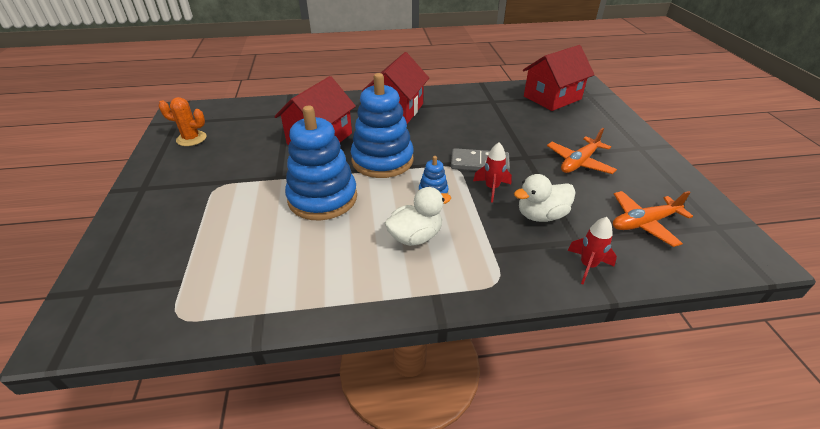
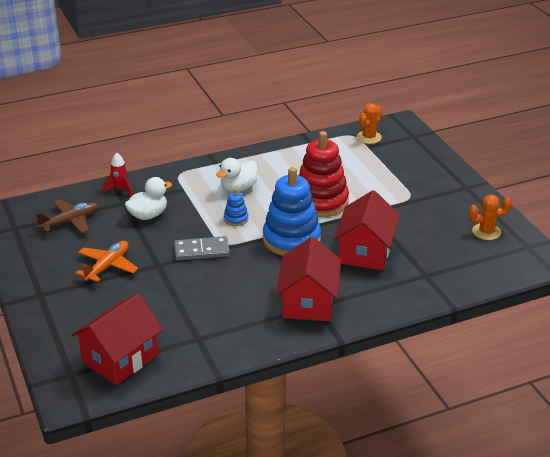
camera: 165 degrees right, 5 degrees down
blue stacking toy [285,105,357,221] -> red stacking toy [299,131,349,217]
red rocket [473,142,512,203] -> none
orange plane [613,191,693,247] -> brown plane [35,199,98,233]
none -> orange cactus [357,103,382,144]

